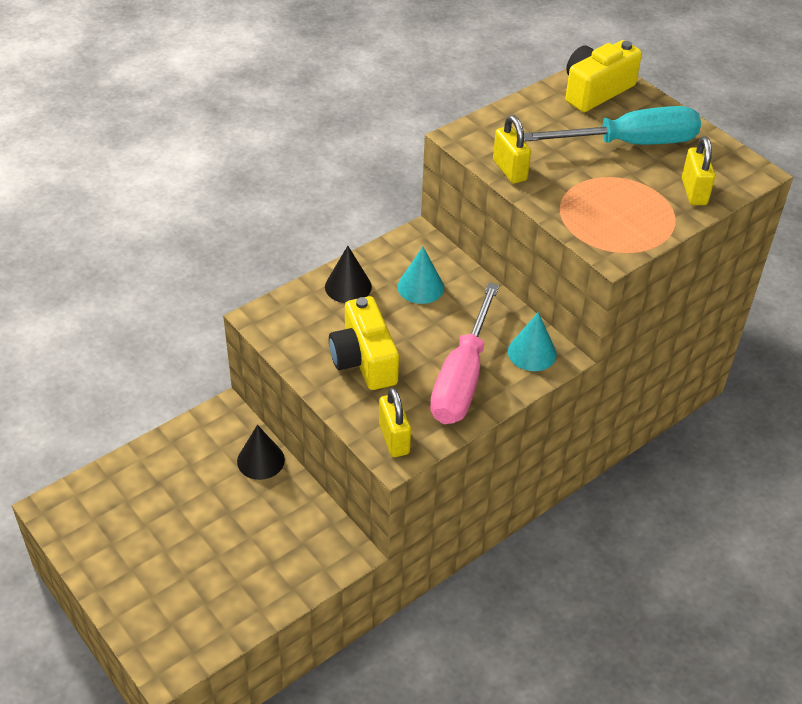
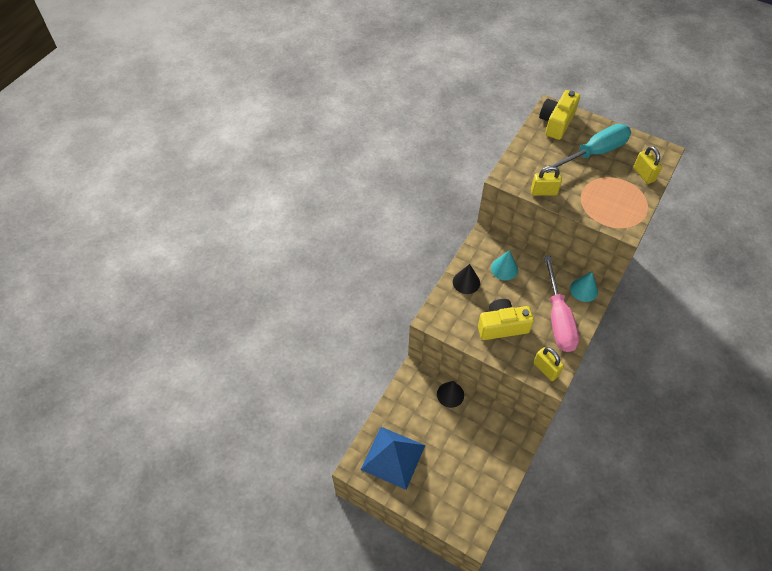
camera: 20 degrees left, 10 degrees up
yellow camera [329,296,399,390] -> yellow camera turned 120 degrees clockwise [478,299,534,340]
yellow padlock [493,115,531,184] -> yellow padlock turned 45 degrees counterclockwise [531,166,562,196]
none -> blue pyramid [361,427,425,490]

